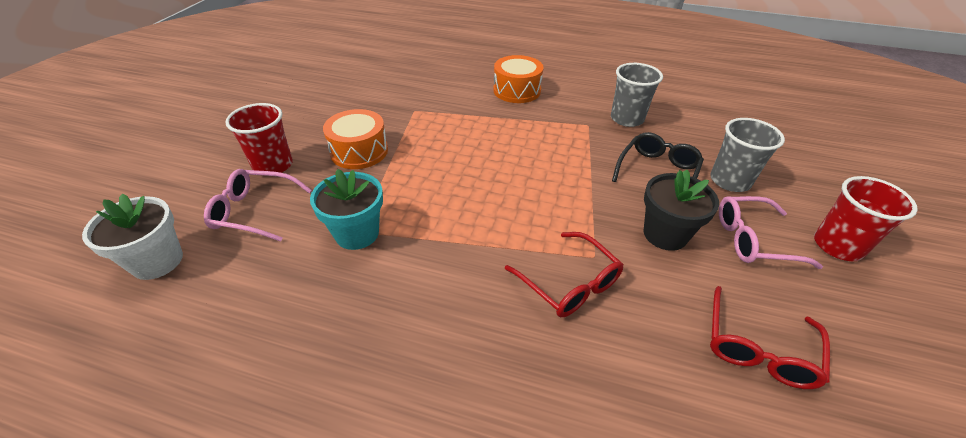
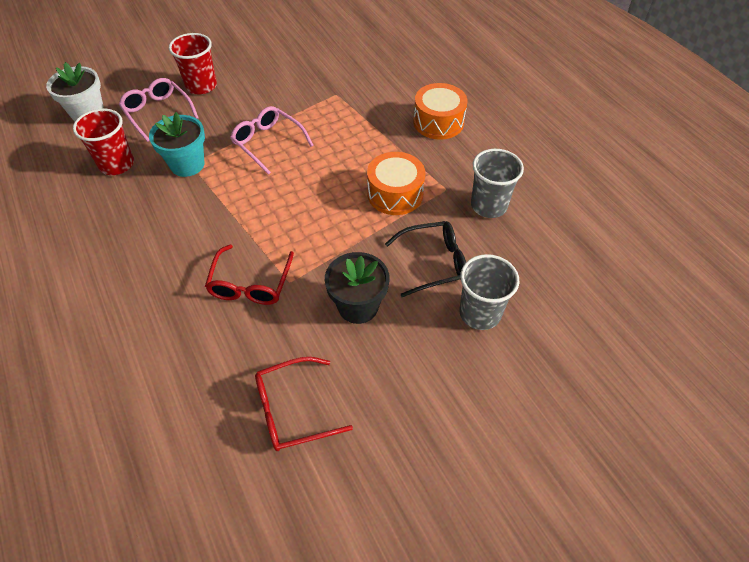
camera: 45 degrees right, 10 degrees up
orange drum [323,109,388,169] -> orange drum moved to [367,152,425,215]
pink glasses [719,196,823,269] -> pink glasses moved to [230,106,314,175]
red cup [814,176,918,261] -> red cup moved to [73,109,134,175]

